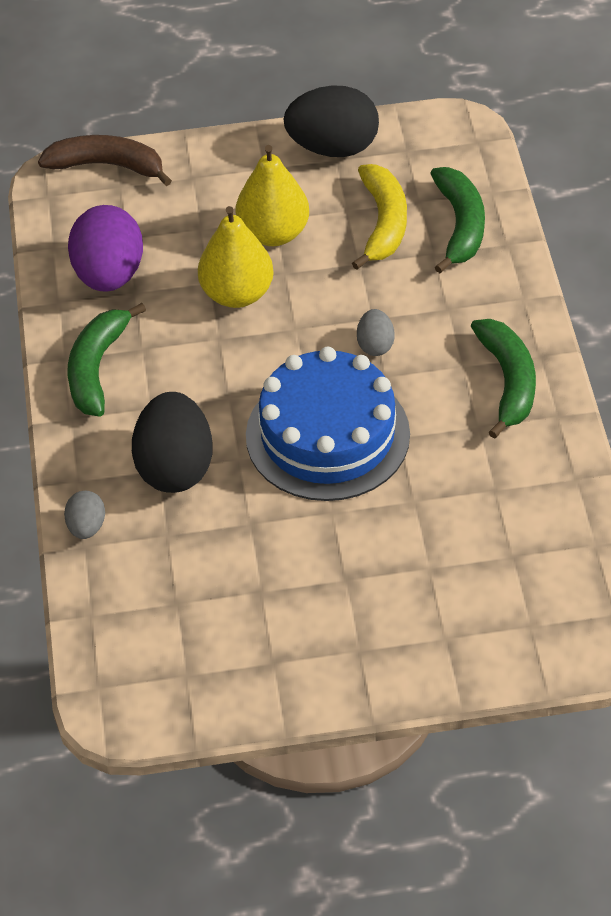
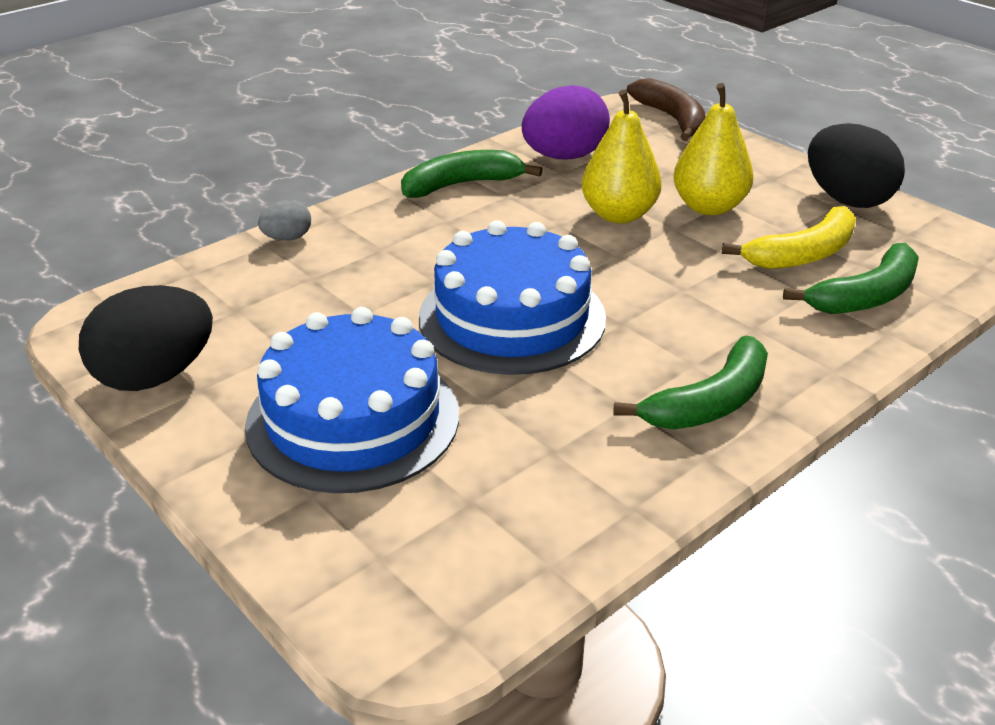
camera: 55 degrees right, 15 degrees down
black egg [132,392,212,493] -> black egg moved to [79,285,213,391]
grey egg [357,309,395,356] -> none
none -> blue cake [245,307,459,493]

